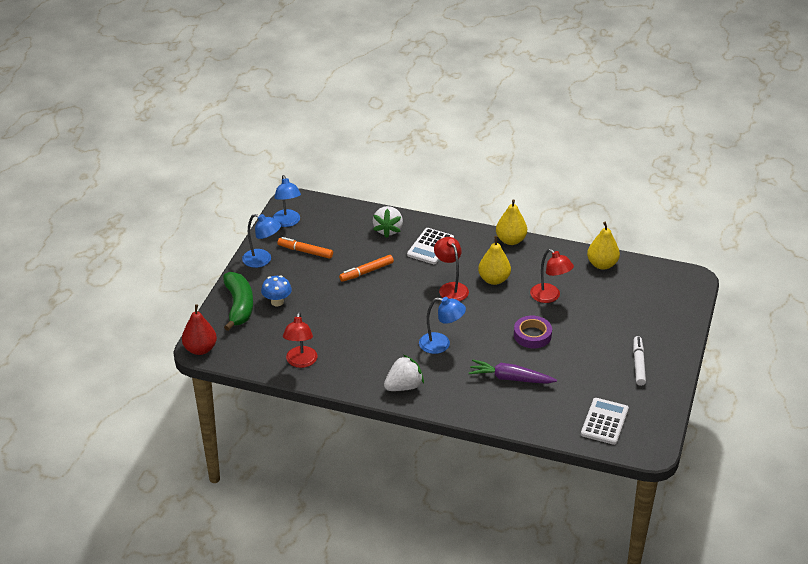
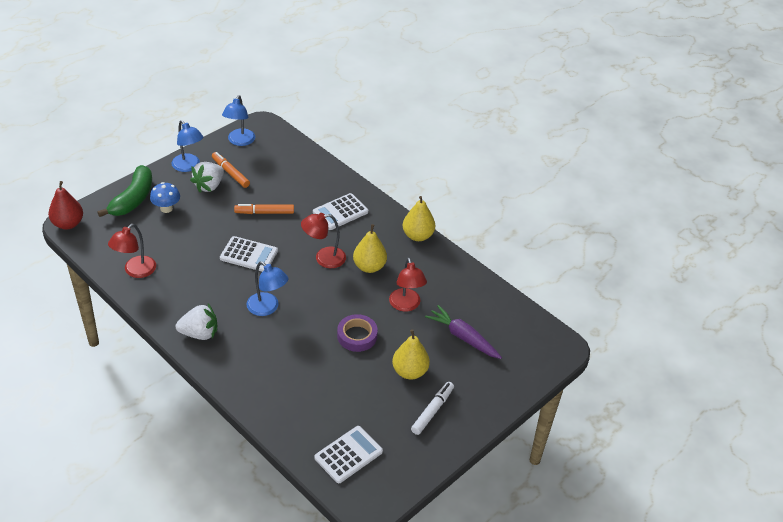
camera: 25 degrees right, 5 degrees up
white strawberry [373,206,403,238] -> white strawberry moved to [190,162,224,193]
red lamp [434,237,469,301] -> red lamp turned 105 degrees counterclockwise [301,213,346,268]
purple carrot [469,359,557,384] -> purple carrot moved to [425,305,502,359]
yellow pear [587,222,620,269] -> yellow pear moved to [392,329,430,380]
none -> white calculator [220,236,278,272]

